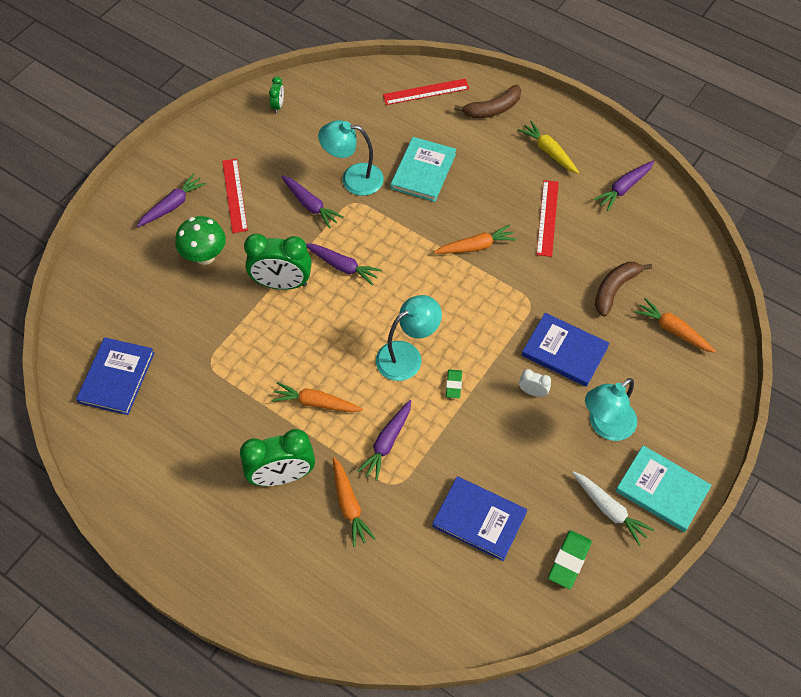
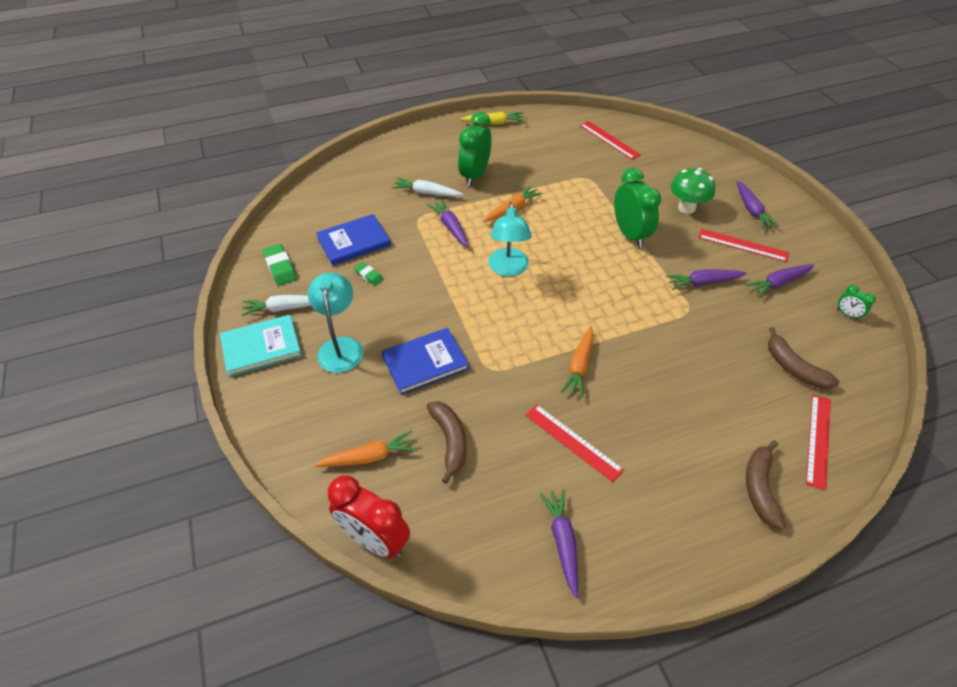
camera: 125 degrees right, 10 degrees down
blue book [76,337,155,415] -> red ruler [580,121,641,160]
green clock [244,234,312,290] -> green clock turned 120 degrees clockwise [614,168,661,248]
purple carrot [306,243,382,286] -> purple carrot moved to [745,264,815,298]
turquoise lamp [318,120,384,196] -> none
orange carrot [333,457,376,547] -> white carrot [392,178,463,197]
turquoise book [391,137,456,202] -> none
green eraser [446,369,462,398] -> green eraser moved to [354,262,384,286]
yellow carrot [518,121,579,174] -> yellow carrot moved to [460,112,525,125]
white clock [519,369,551,397] -> none
none -> red clock [328,475,410,558]
none -> brown banana [768,327,839,389]

